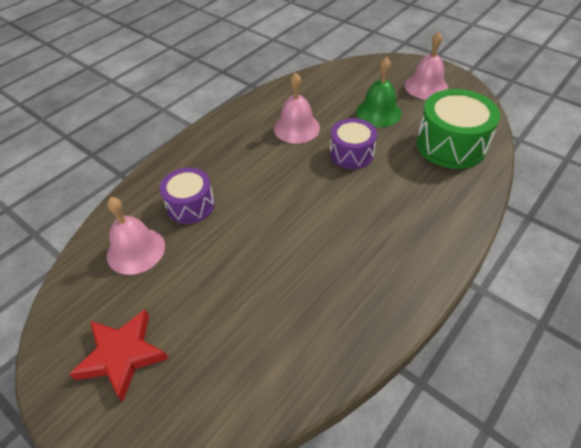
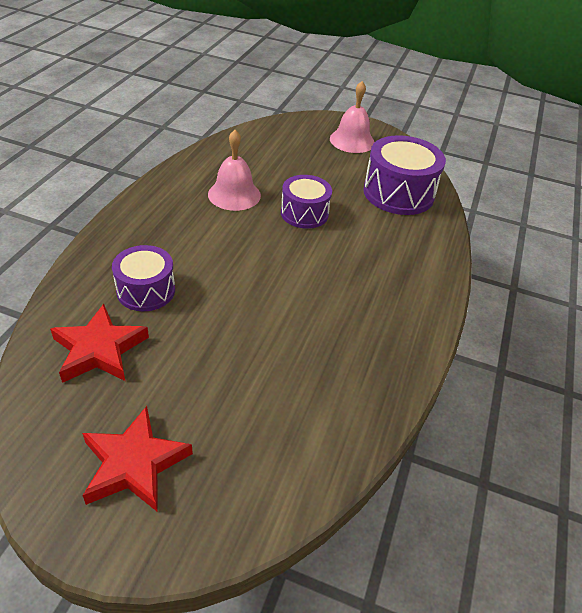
camera: 25 degrees left, 5 degrees down
pink bell [107,197,165,275] -> red star [50,304,149,383]
green bell [356,57,402,127] -> none
green drum [416,89,500,169] -> purple drum [363,135,446,215]

